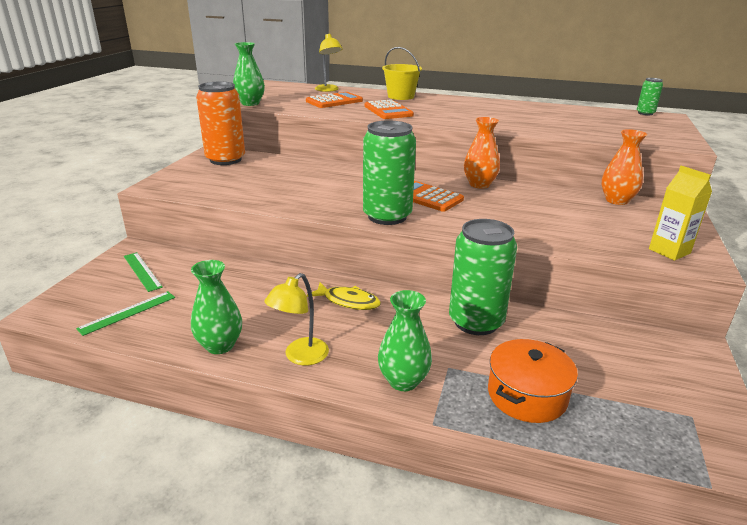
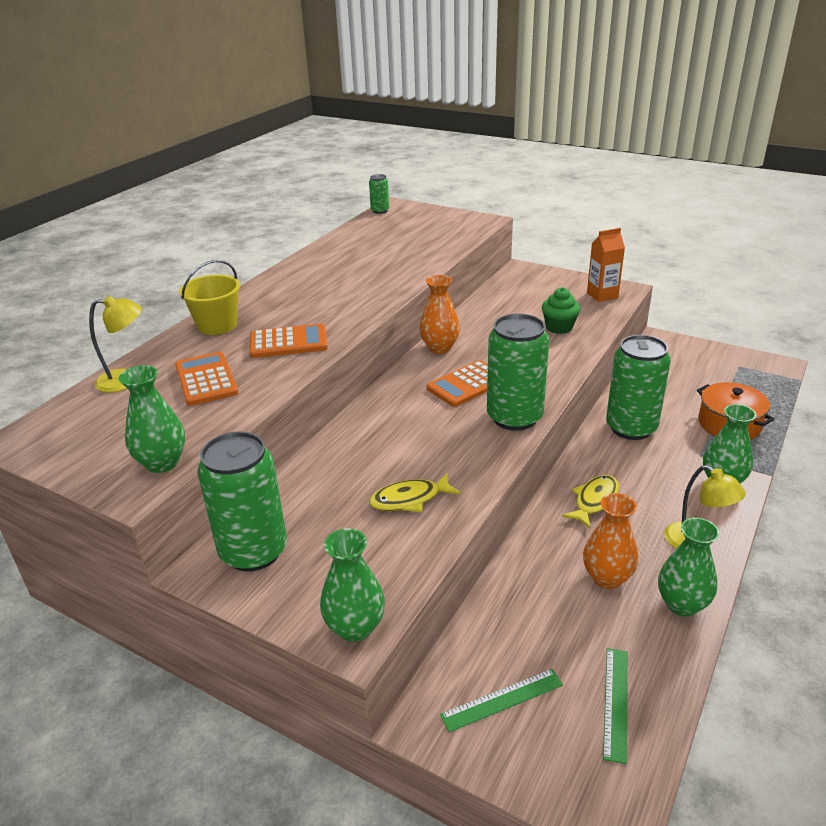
camera: 75 degrees left, 5 degrees up
green ruler [76,291,175,336] -> green ruler turned 45 degrees clockwise [603,648,628,764]
orange can [196,82,245,165] -> green can [198,431,287,571]
orange vase [601,129,647,205] -> orange vase moved to [583,493,638,589]
yellow carton [649,166,712,261] -> orange carton [587,228,625,302]
none -> green vase [320,528,385,642]
none -> yellow fish [369,473,461,512]
none -> green cupcake [542,287,580,334]

